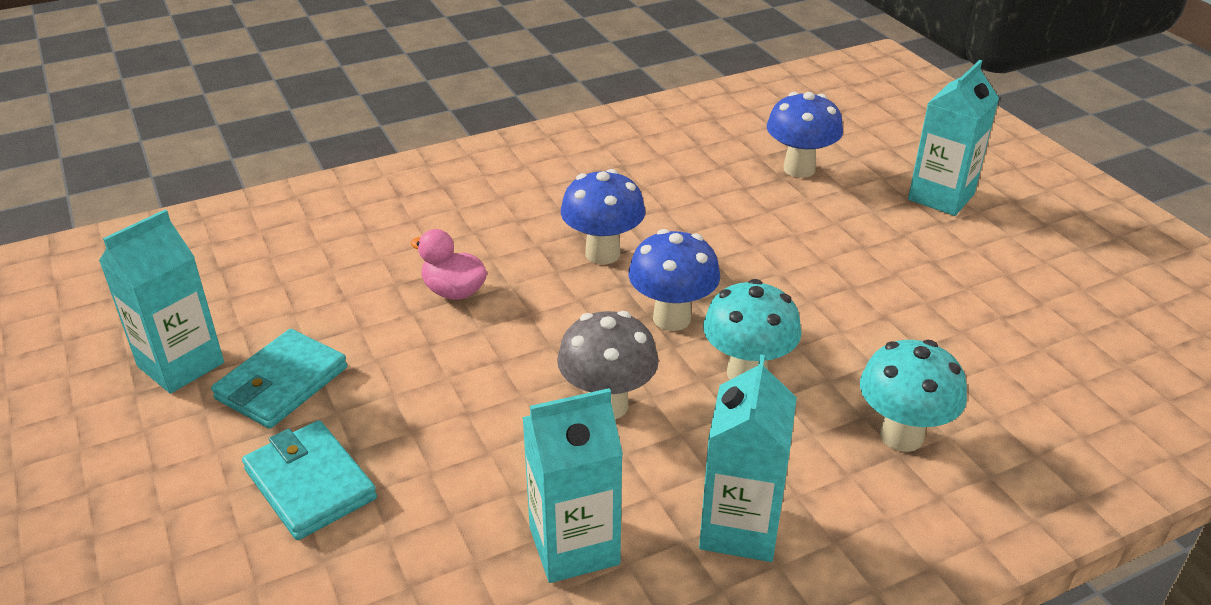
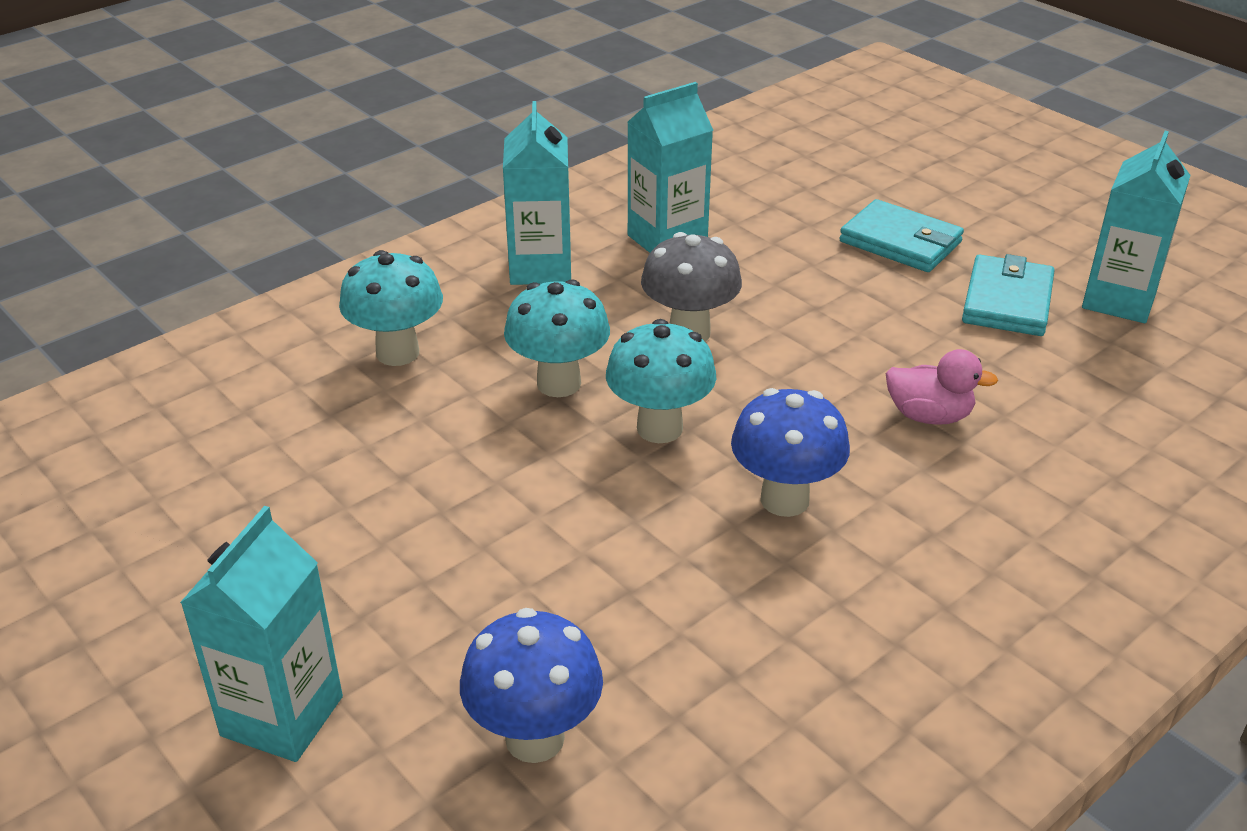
camera: 165 degrees right, 0 degrees up
blue mushroom [628,229,720,331] -> turquoise mushroom [606,319,716,443]

